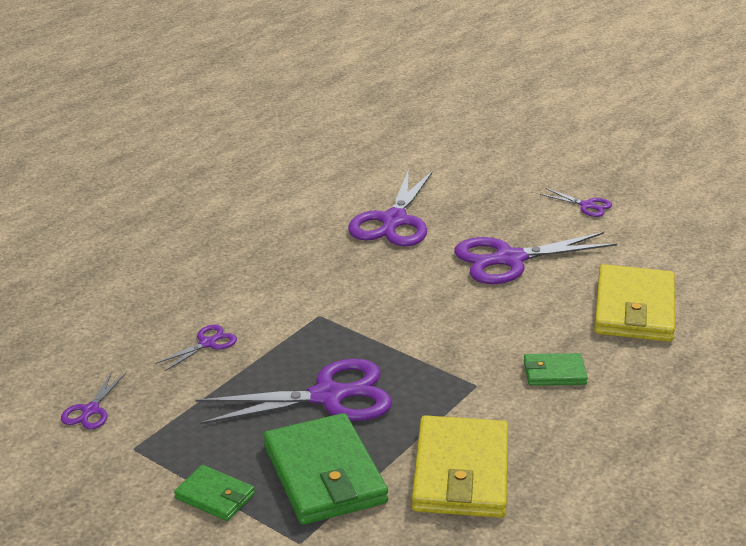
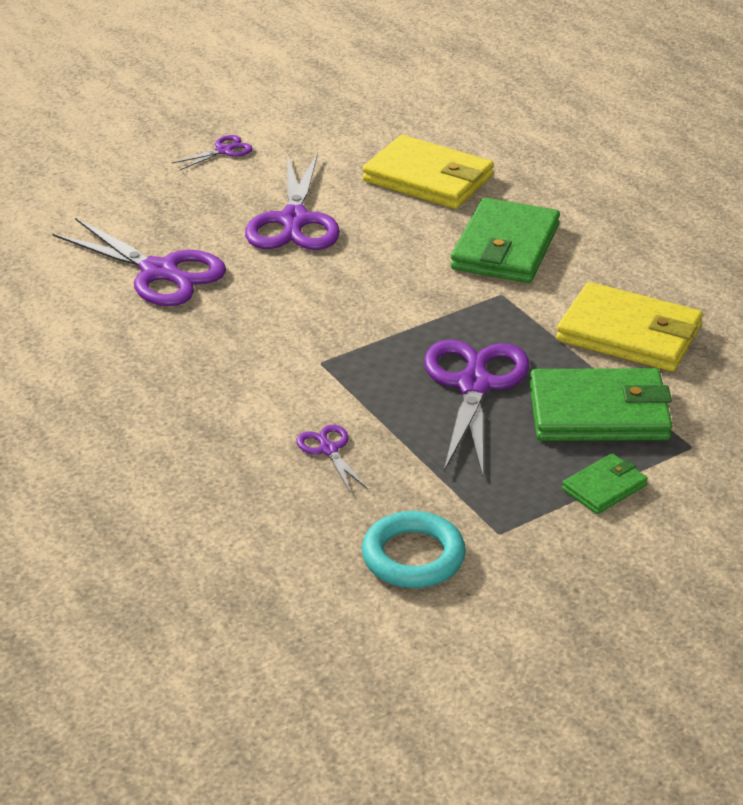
camera: 70 degrees left, 5 degrees up
purple scissors [61,372,126,429] -> turquoise ring [362,511,466,588]
green wallet [524,353,588,386] -> green wallet [451,197,560,283], size x1.95

